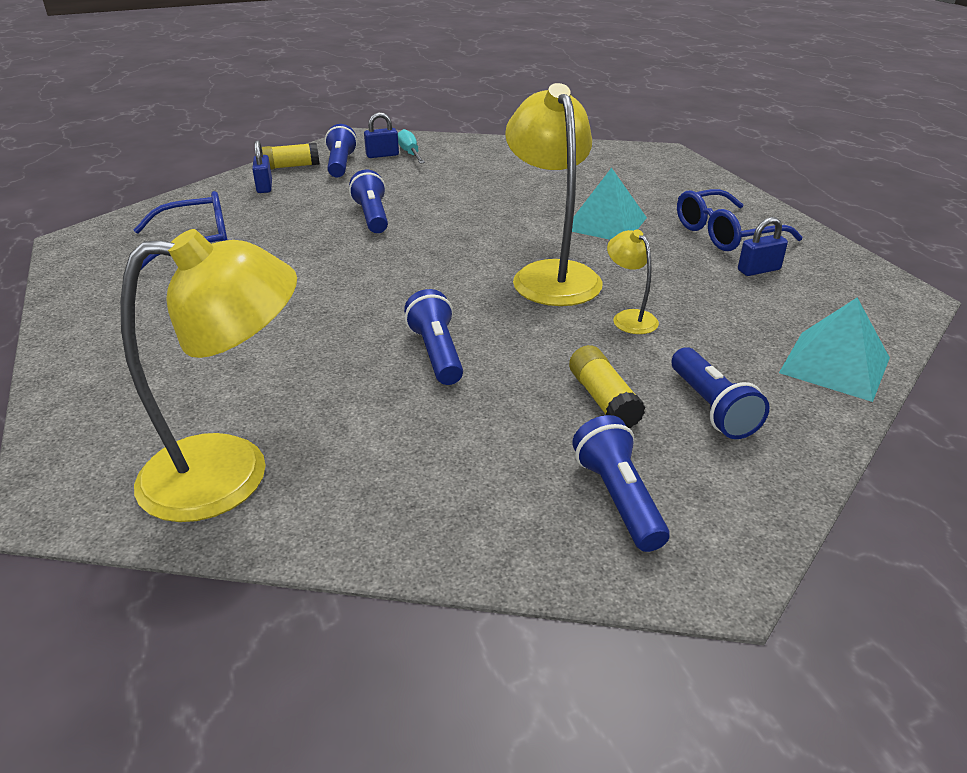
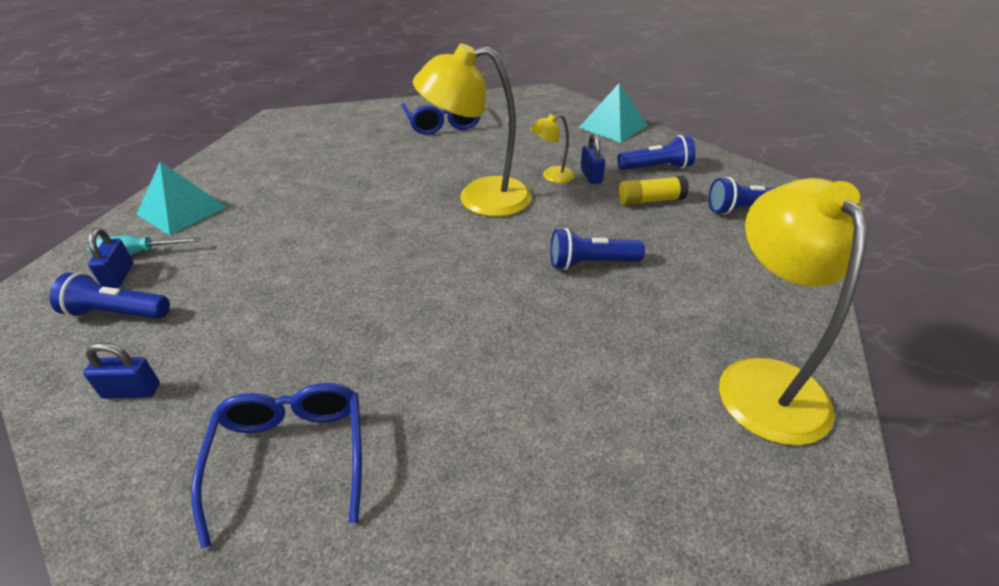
camera: 80 degrees left, 5 degrees up
yellow glue stick [262,143,320,170] -> none
blue flashlight [349,170,388,233] -> none
turquoise pyramid [572,167,647,240] -> turquoise pyramid moved to [136,162,227,235]
blue padlock [738,217,788,276] -> blue padlock moved to [581,133,605,184]

